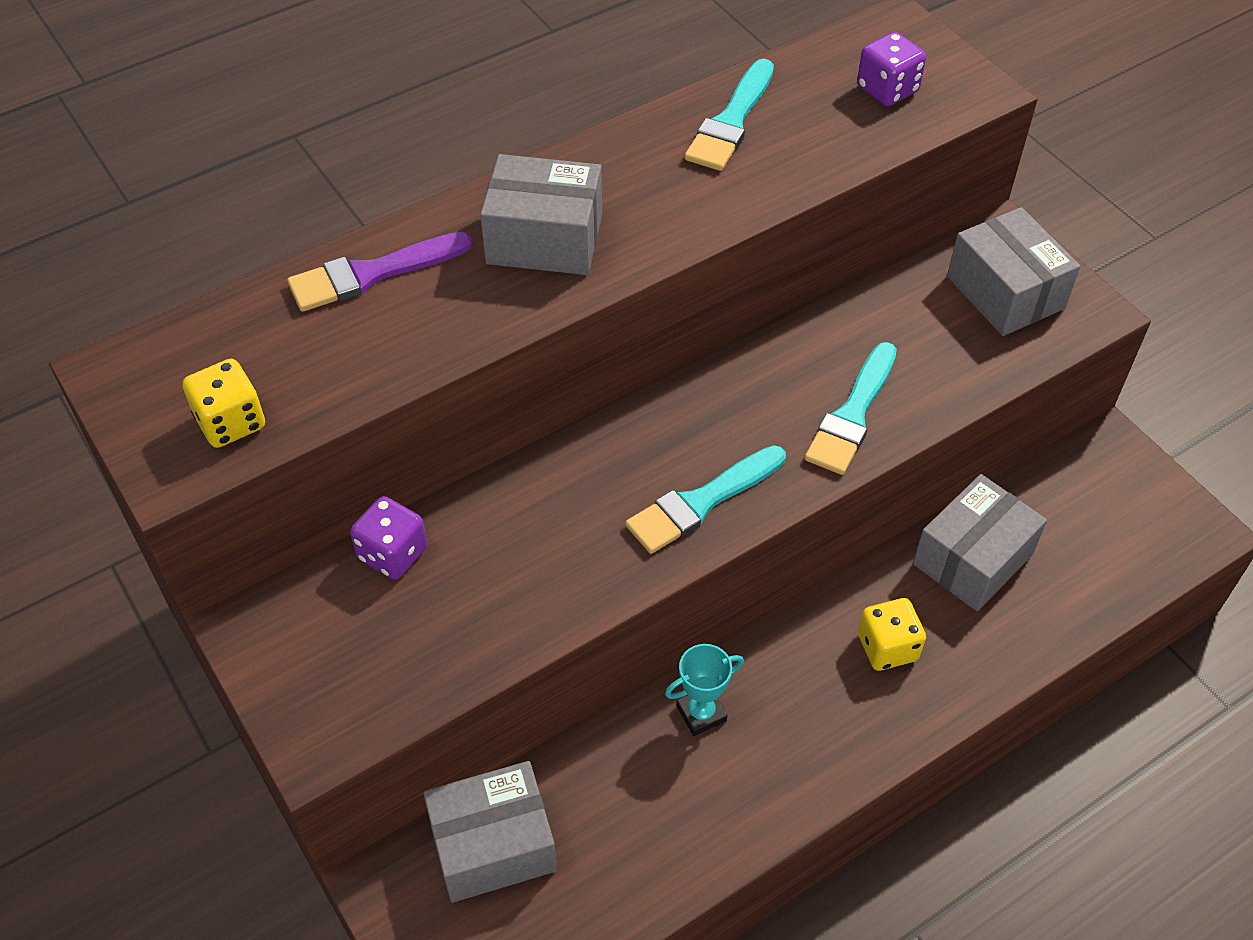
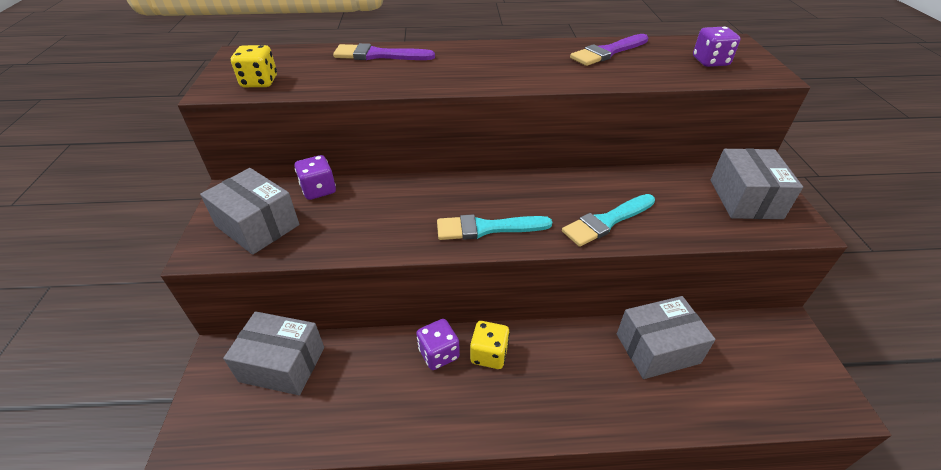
camera: 30 degrees right, 10 degrees down
grey box [480,154,602,275] -> grey box moved to [200,168,299,255]
turquoise trophy [665,644,744,736] -> purple dice [416,319,460,370]
turquoise brush [685,59,774,171] -> purple brush [570,34,648,66]
yellow dice [858,598,926,671] -> yellow dice moved to [470,321,510,369]

